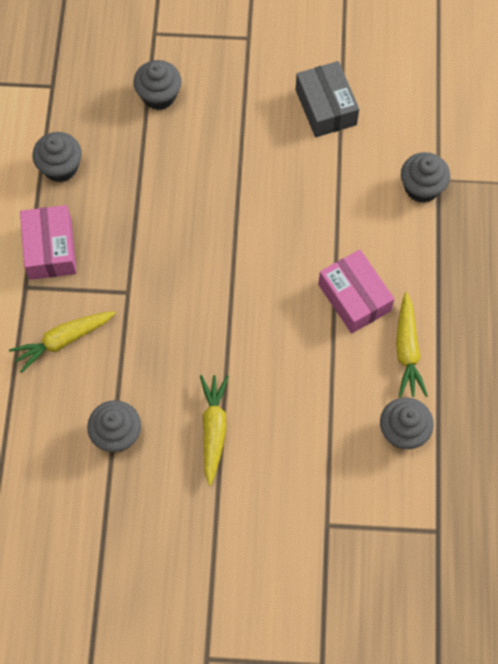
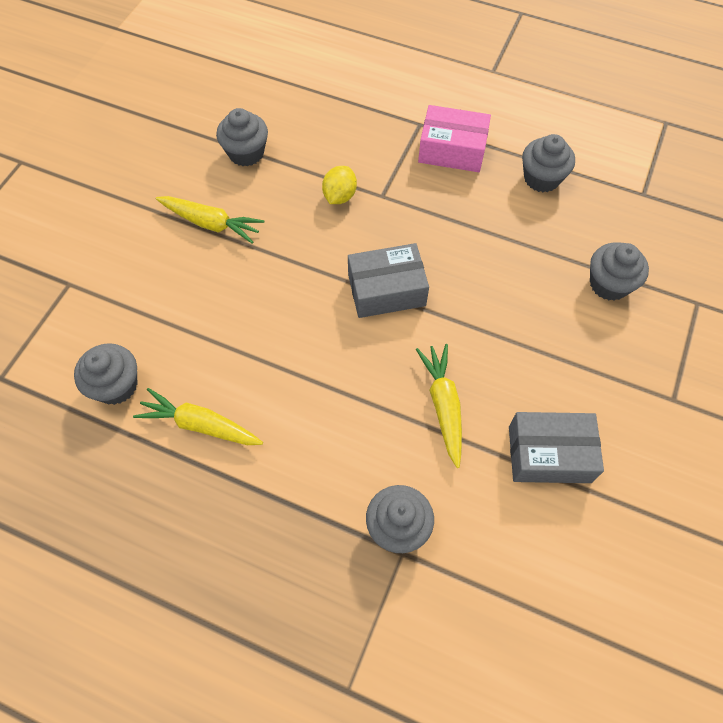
camera: 110 degrees right, 5 degrees down
yellow carrot [9,311,116,373] -> yellow carrot moved to [416,344,462,468]
pink box [318,249,394,333] -> none
none -> yellow lemon [322,166,357,204]
none -> grey box [348,243,429,318]

